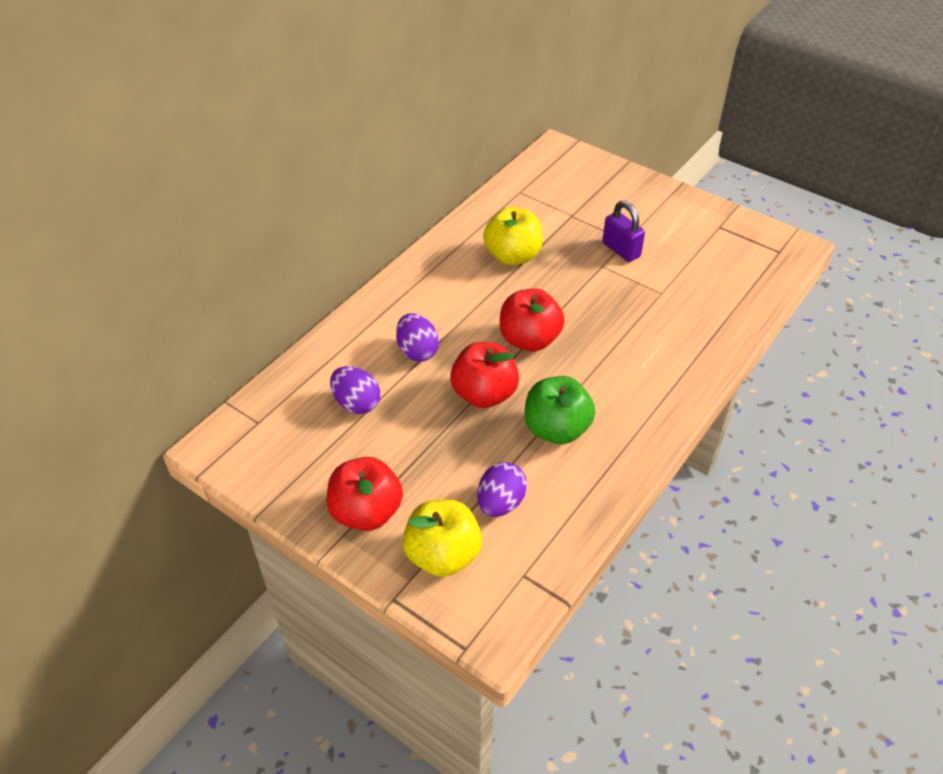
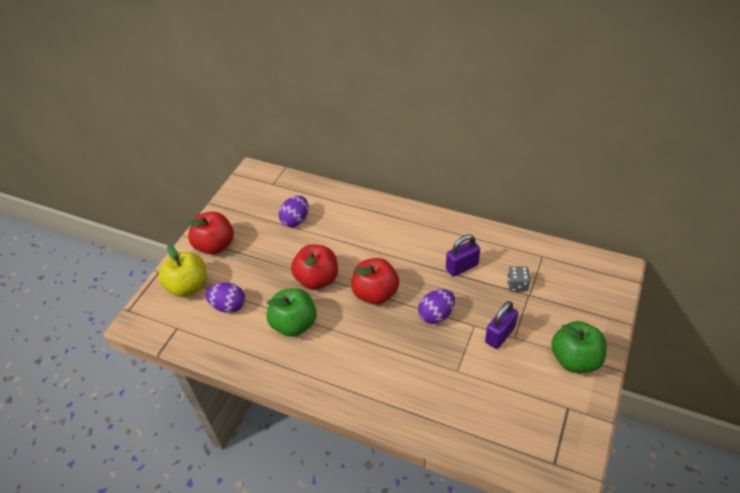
camera: 80 degrees right, 0 degrees up
purple egg [396,313,439,361] -> purple egg moved to [418,289,455,324]
yellow apple [483,207,543,266] -> purple padlock [446,234,480,277]
none -> grey dice [507,266,530,292]
none -> green apple [551,321,607,373]

